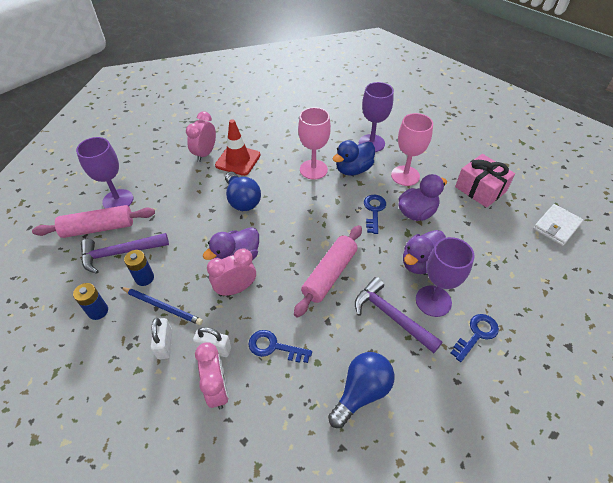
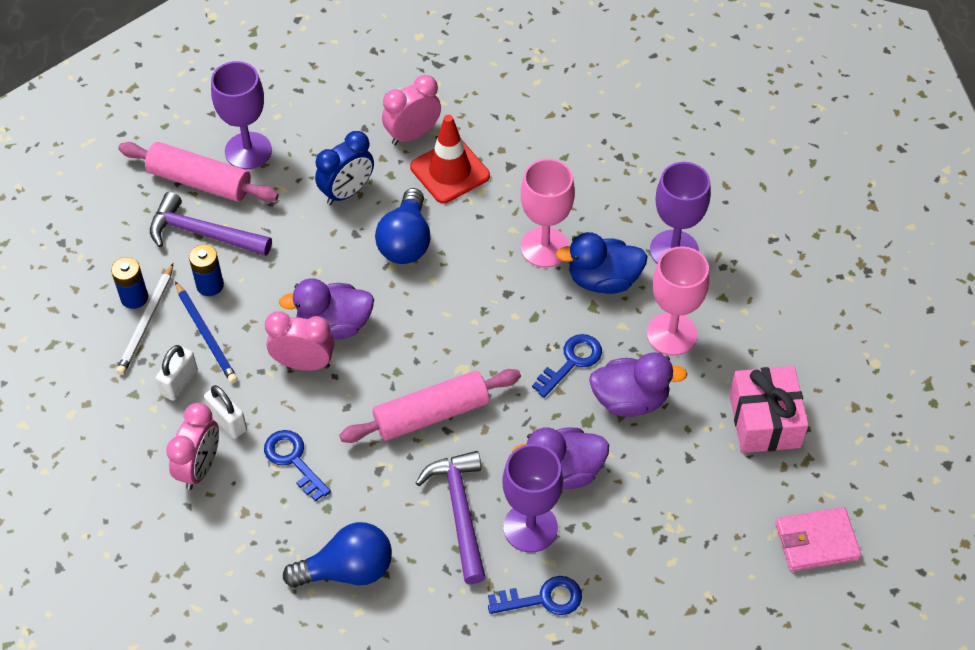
camera: 35 degrees right, 5 degrees up
white wallet [533,204,583,246] -> pink wallet [775,507,861,571]
none -> white pencil [116,263,173,375]
none -> blue clock [315,131,374,205]

